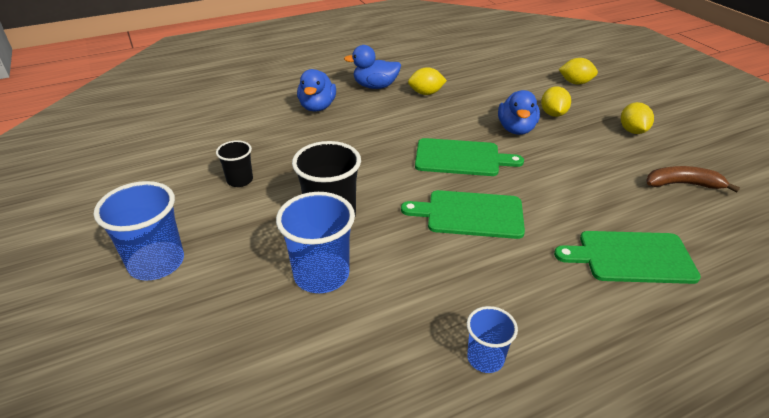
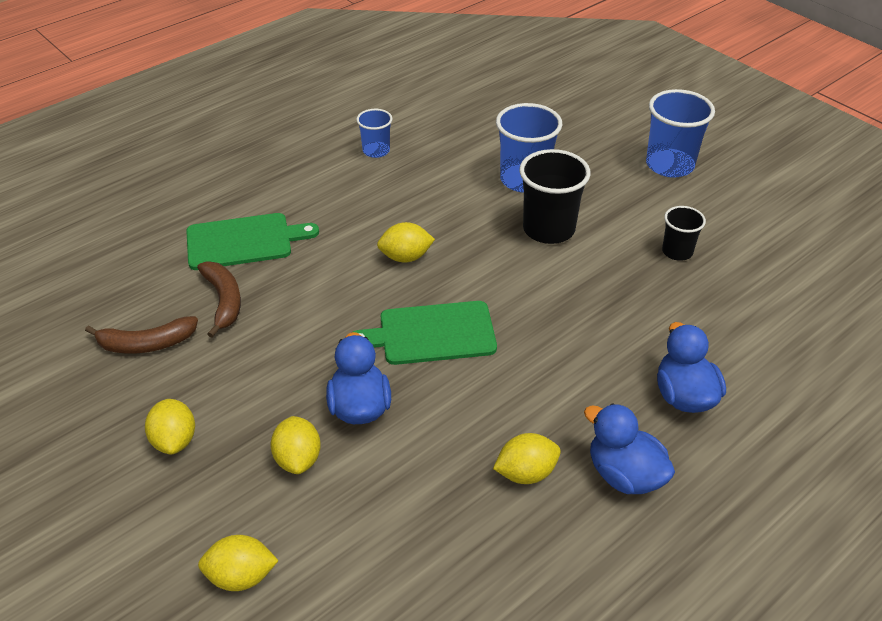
camera: 165 degrees right, 5 degrees up
blue duck [344,45,401,89] -> blue duck turned 120 degrees counterclockwise [584,403,675,494]
green cutting board [401,190,525,239] -> yellow lemon [377,222,435,262]
none -> brown banana [197,261,241,338]

